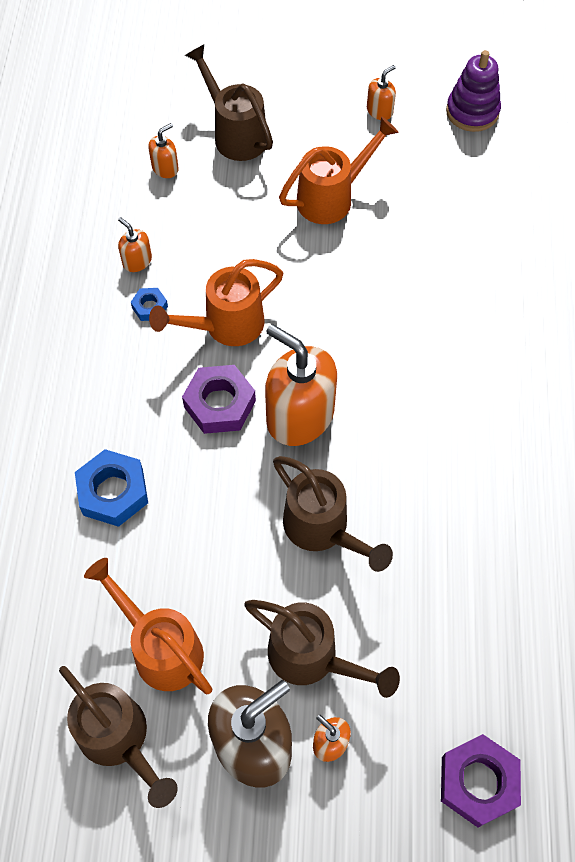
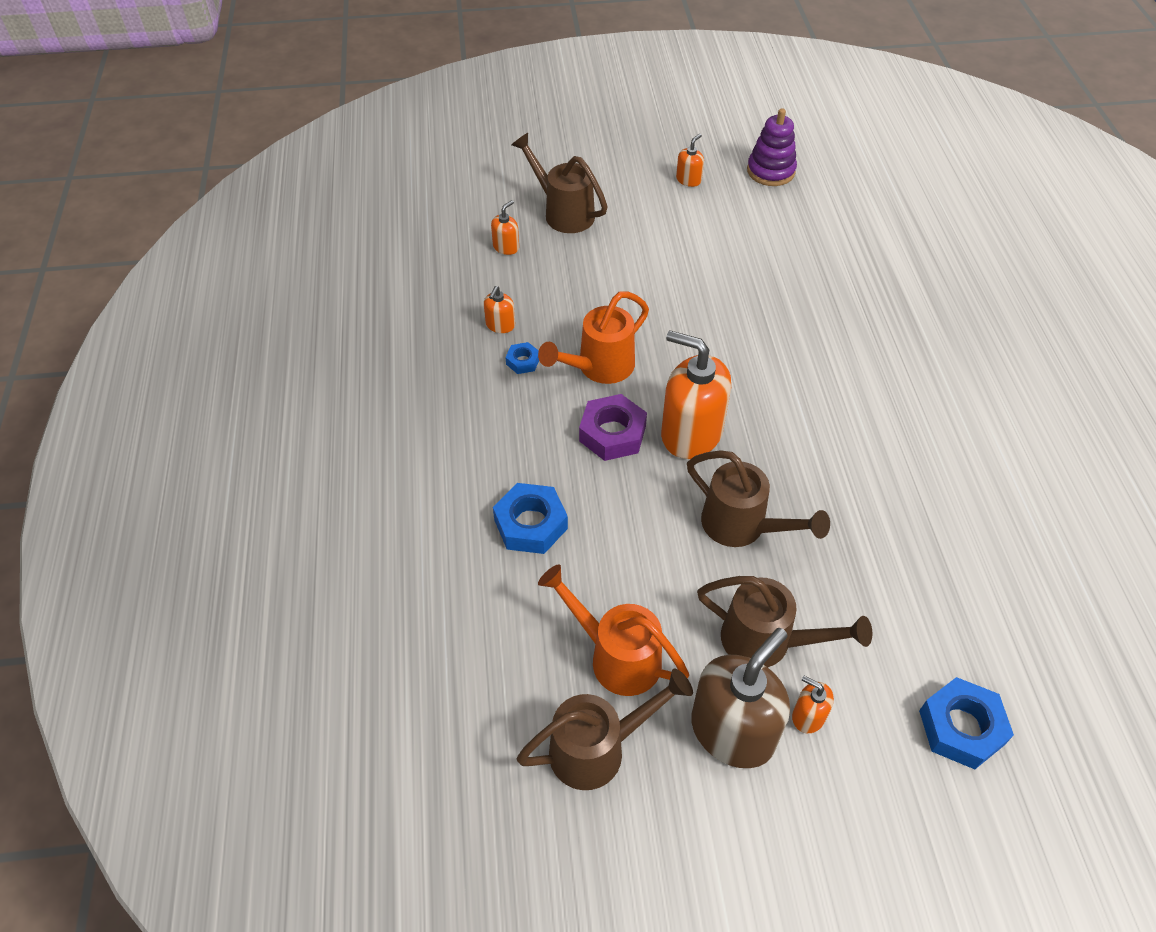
camera: 10 degrees left, 10 degrees down
brown watering can [59,666,178,808] -> brown watering can turned 60 degrees counterclockwise [517,669,693,790]
orange soap dispenser [118,217,152,272] -> orange soap dispenser turned 105 degrees counterclockwise [484,286,515,333]
orange watering can [279,116,399,224] -> none
purple nut [441,734,521,827] -> blue nut [919,677,1014,769]

